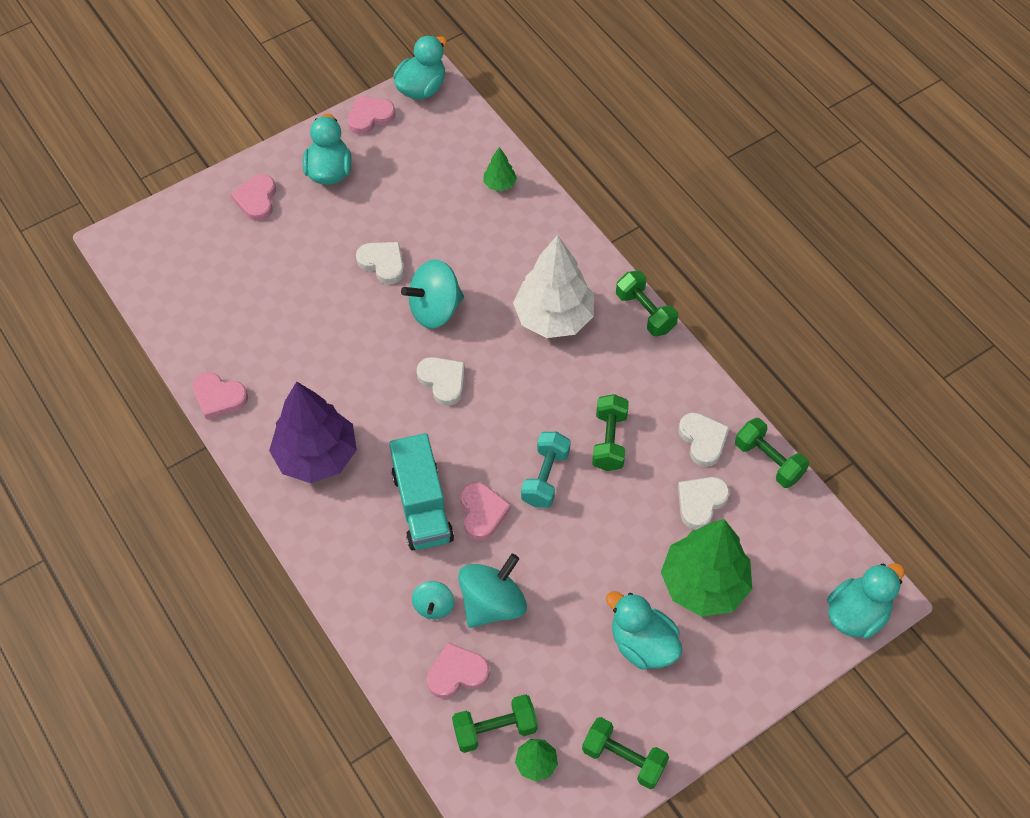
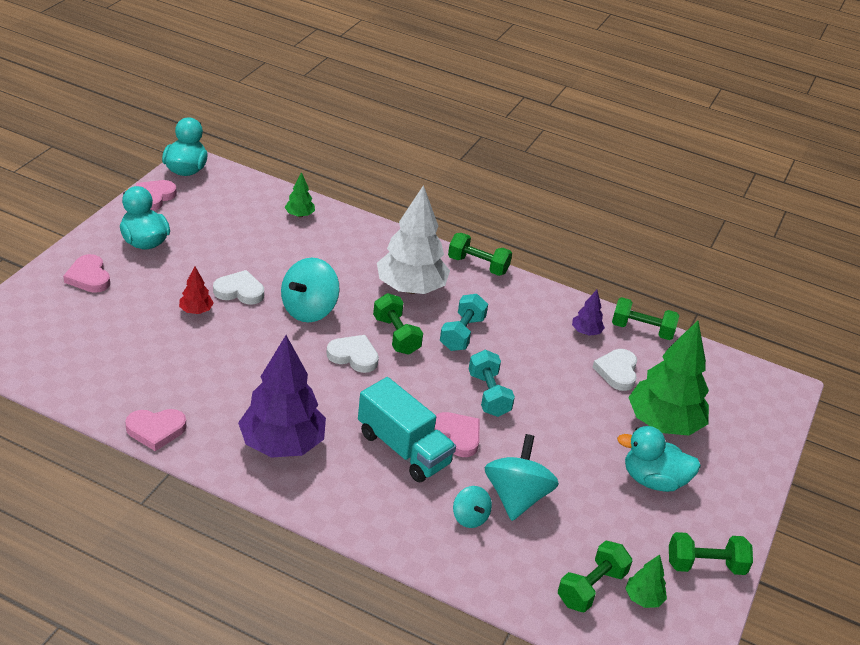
camera: 35 degrees left, 20 degrees down
pink heart [427,642,490,699] -> none
green dumbbell [592,394,629,471] -> green dumbbell moved to [373,293,423,355]
white heart [678,413,730,467] -> purple tree [572,290,605,336]
turquoise duck [827,563,905,639] -> none
none -> red tree [179,266,214,314]
none -> turquoise dumbbell [440,294,488,351]

